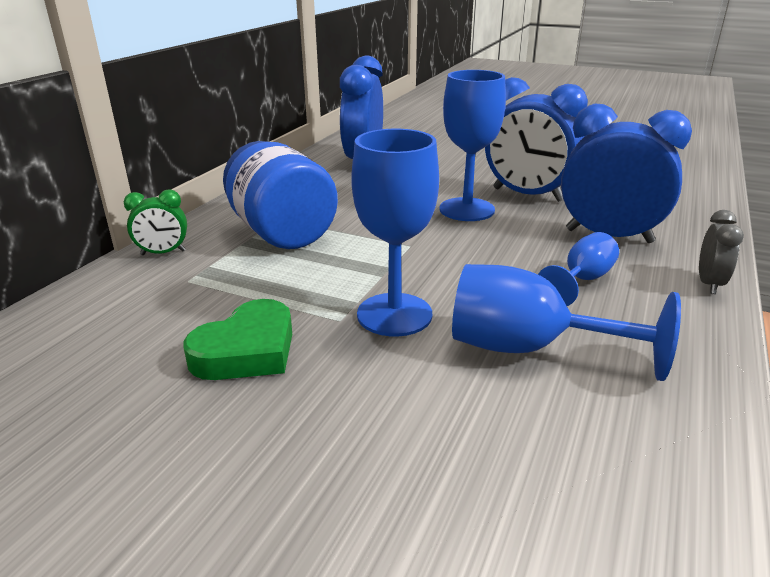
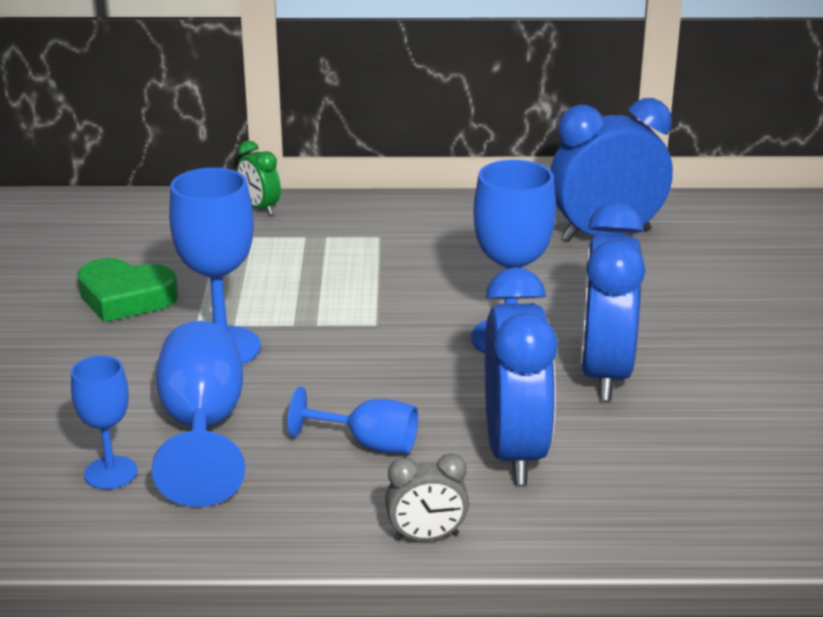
camera: 65 degrees right, 0 degrees up
blue jar [223,141,338,249] -> none
none -> blue goblet [71,356,138,489]

